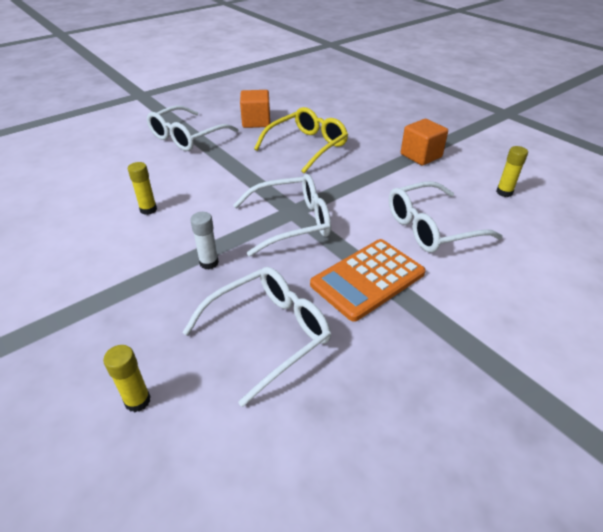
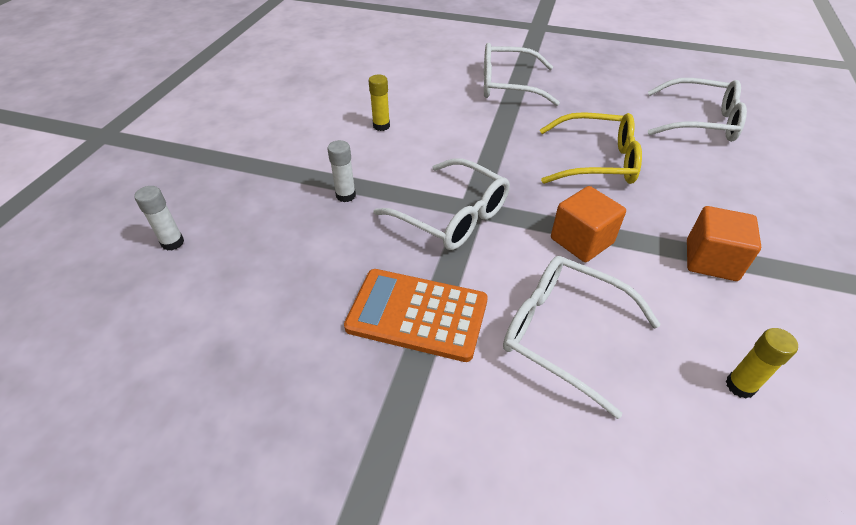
camera: 55 degrees right, 5 degrees up
yellow glue stick [103,345,151,412] -> white glue stick [134,186,184,251]
white glasses [182,267,331,407] -> white glasses moved to [648,78,747,142]
orange cube [240,90,270,128] -> orange cube moved to [551,186,626,262]

